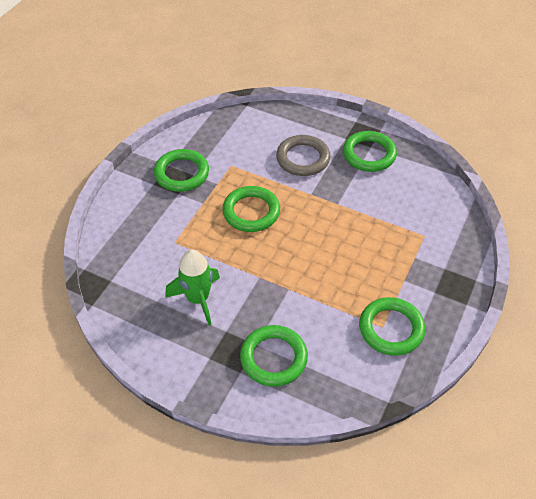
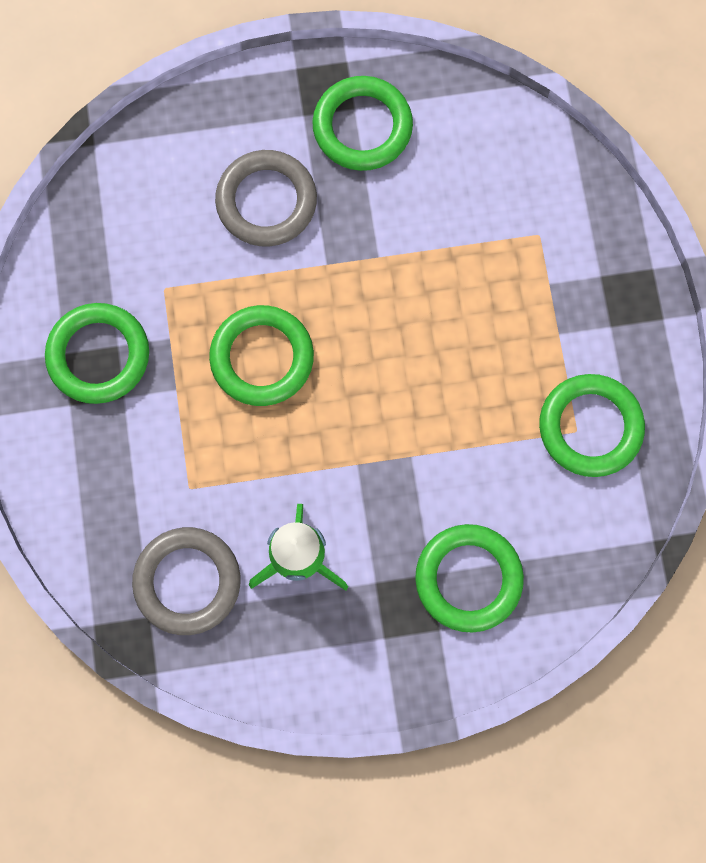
camera: 35 degrees left, 25 degrees up
none -> grey ring [132,527,241,635]

